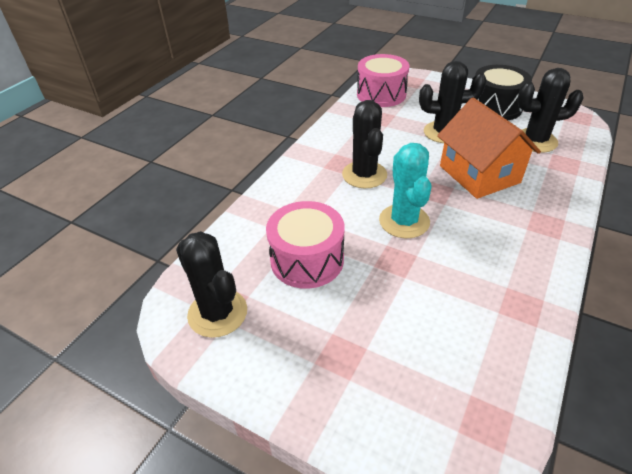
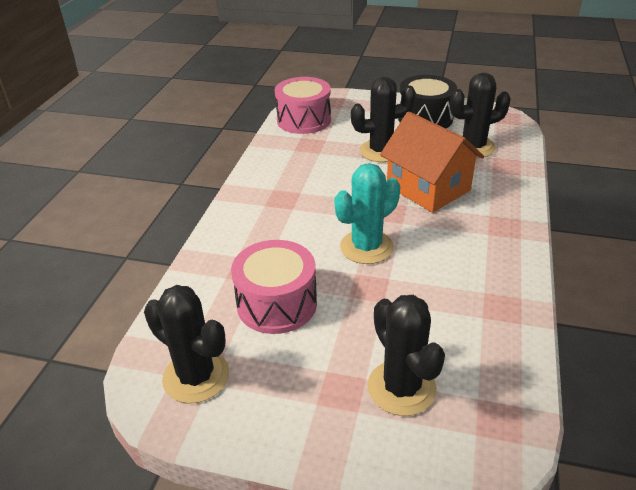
camera: 15 degrees left, 5 degrees down
black cactus [342,100,387,188] -> black cactus moved to [368,295,445,416]
turquoise cactus [379,143,431,238] -> turquoise cactus turned 75 degrees clockwise [334,163,400,264]

